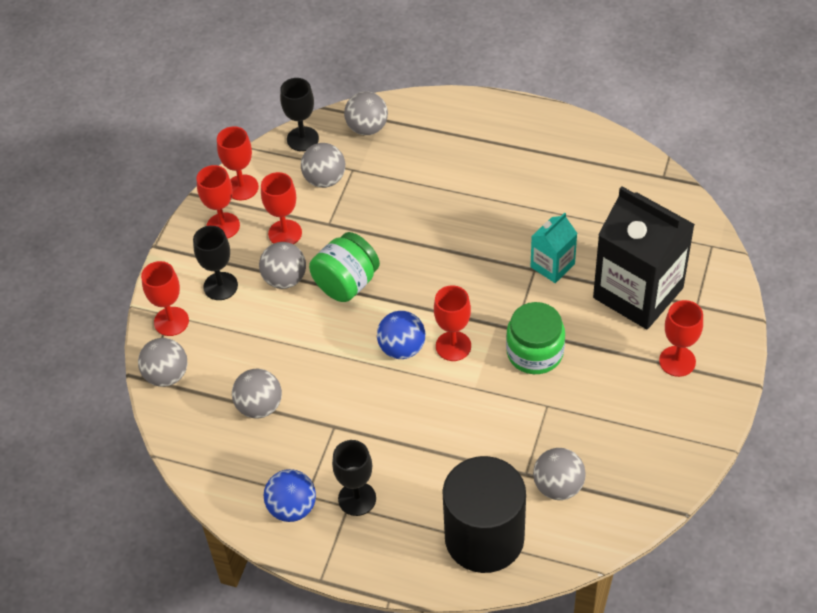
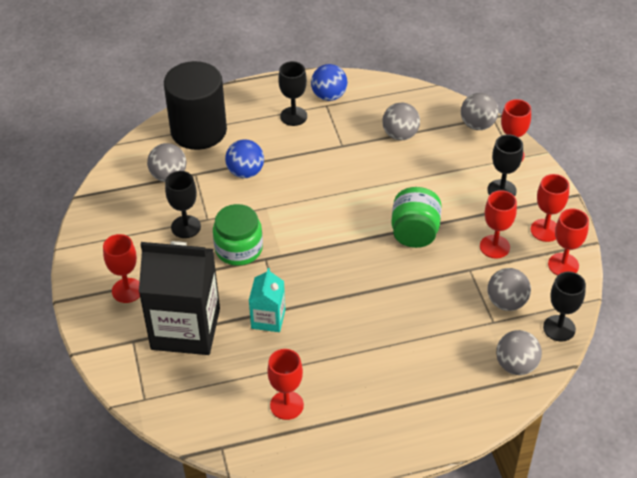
camera: 145 degrees right, 5 degrees down
grey ball [259,242,306,289] -> none
blue ball [377,311,425,359] -> blue ball moved to [225,139,264,178]
red goblet [434,285,471,361] -> red goblet moved to [267,349,304,420]
none -> black goblet [165,171,201,238]

